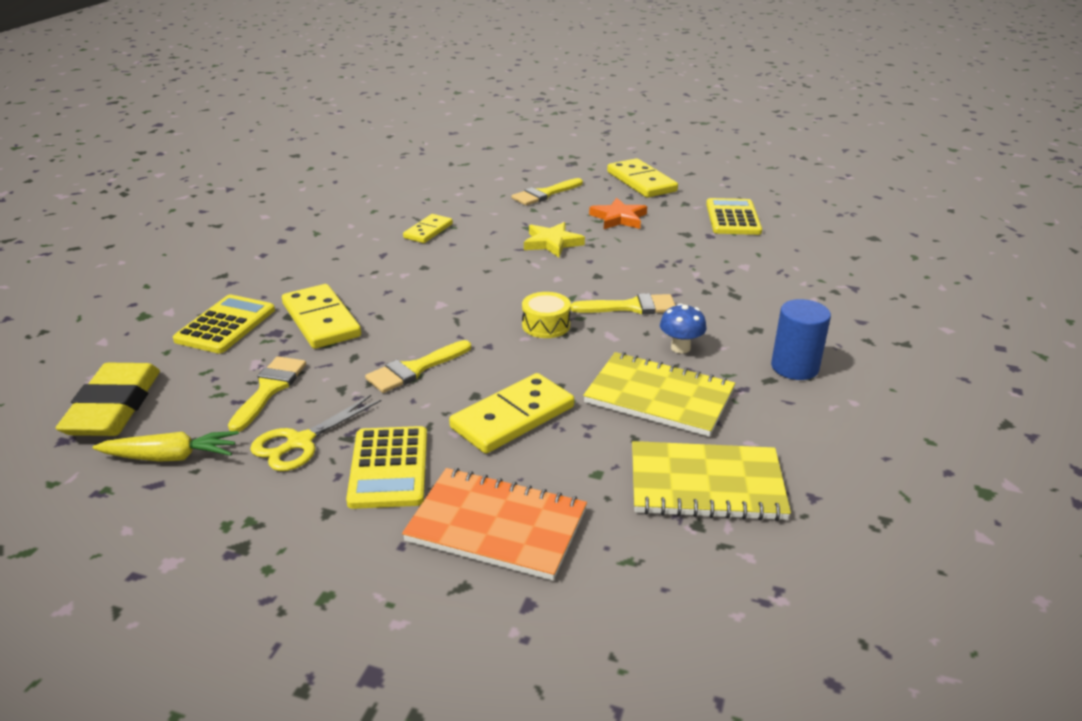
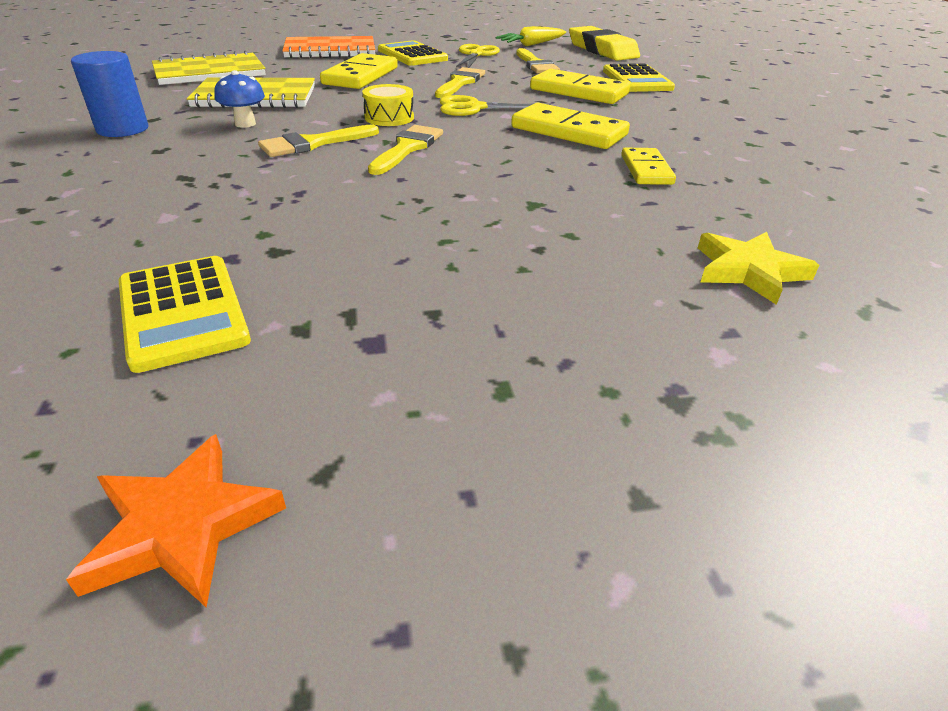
camera: 150 degrees right, 5 degrees up
yellow brush [511,178,583,206] -> yellow brush moved to [368,125,443,175]
yellow star [524,222,585,257] -> yellow star moved to [698,232,819,305]
orange star [589,198,647,229] -> orange star moved to [66,434,286,607]
yellow domino [607,158,678,198] -> yellow domino moved to [511,103,630,149]
none -> yellow scissors [440,95,551,116]

